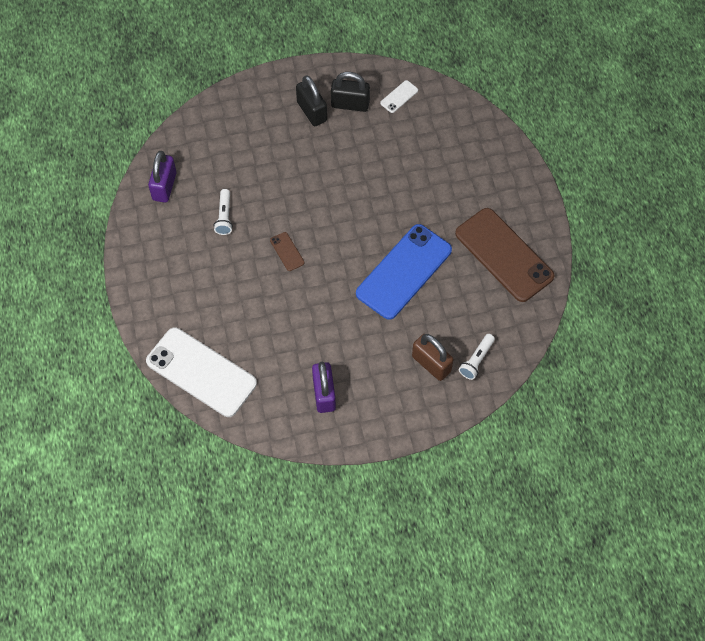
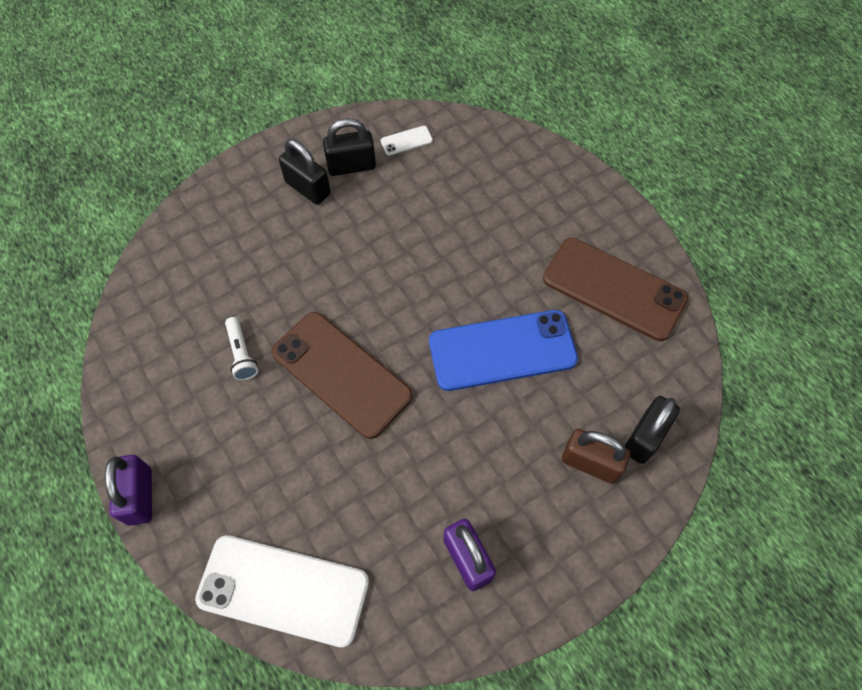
camera: 20 degrees left, 0 degrees up
purple padlock [148,151,176,203] -> purple padlock moved to [105,455,152,526]
brown phone [270,232,304,271] -> brown phone [272,312,413,439], size x2.48
blue phone [356,224,452,320] -> blue phone turned 60 degrees clockwise [429,310,578,391]
white phone [380,80,418,113] -> white phone turned 45 degrees clockwise [381,126,433,156]
white flashlight [459,334,495,380] -> black padlock [624,396,680,464]

